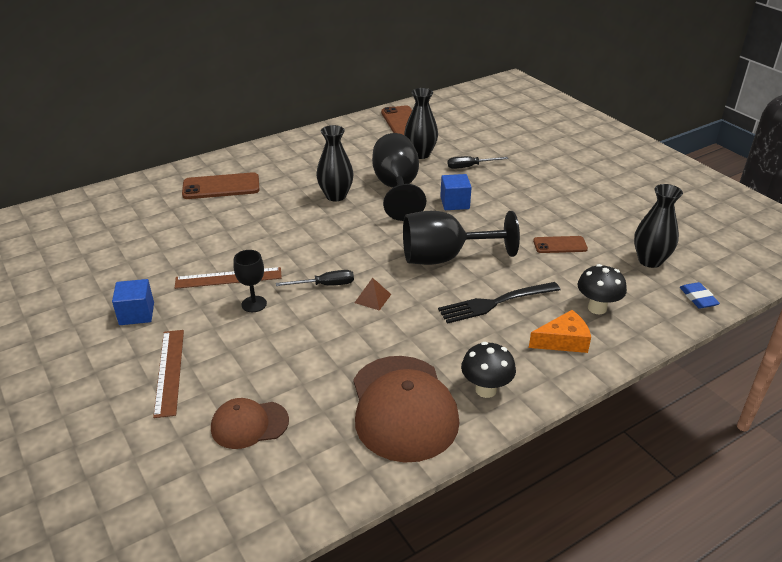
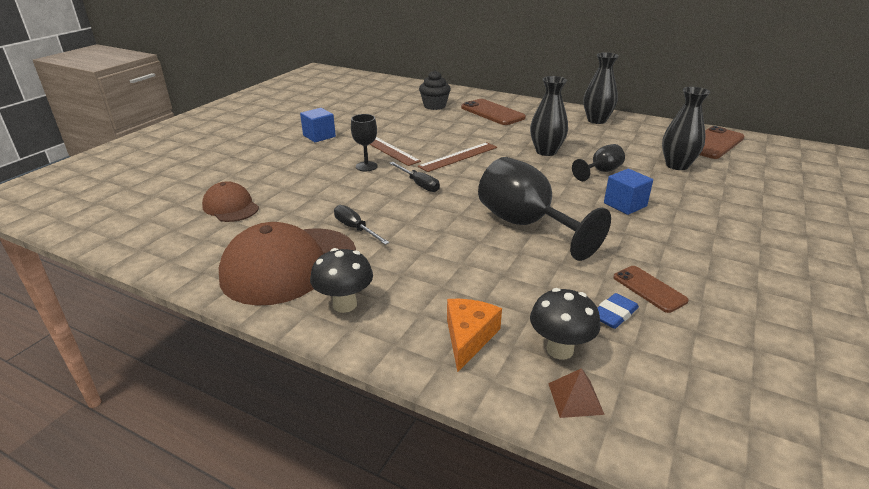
camera: 60 degrees right, 5 degrees down
brown ruler [153,330,184,418] -> brown ruler moved to [418,142,497,172]
brown pyramid [354,278,391,311] -> brown pyramid moved to [548,368,605,418]
black goblet [372,133,426,221] -> black goblet [572,144,625,181], size x0.50
black fork [438,282,560,324] -> none
black screwdriver [448,156,508,169] -> black screwdriver moved to [334,205,389,245]
orange cheese [529,310,591,353] -> orange cheese turned 120 degrees counterclockwise [447,299,502,372]
black vase [634,184,683,268] -> black vase moved to [583,52,619,124]
blue eraser [680,282,720,309] -> blue eraser moved to [598,293,639,329]
none -> black cupcake [419,70,451,110]

